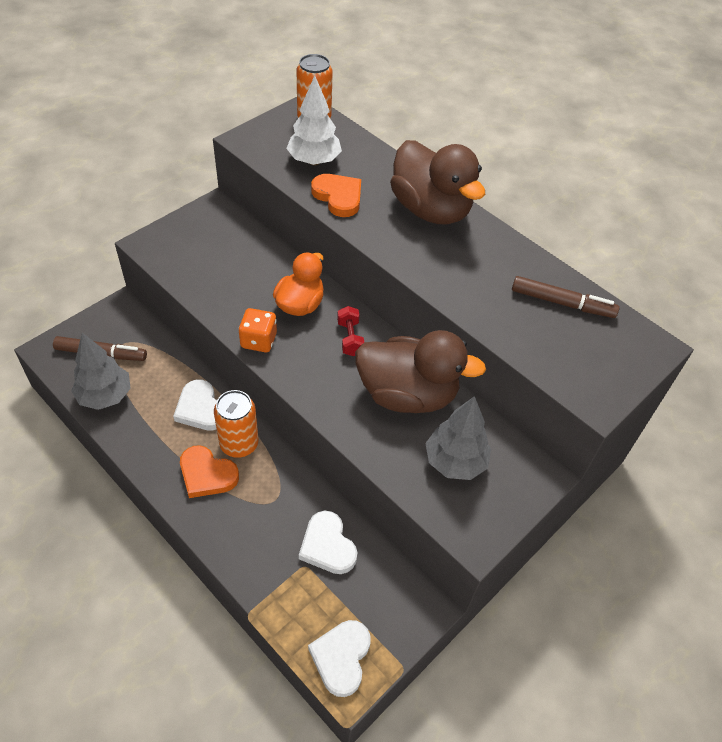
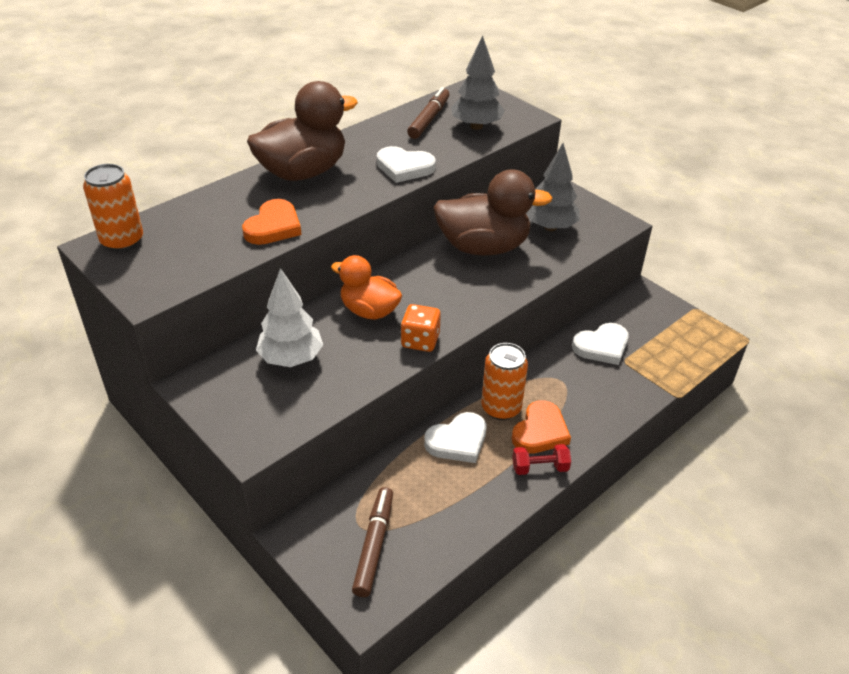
camera: 85 degrees left, 10 degrees down
grey tree [71,333,131,410] -> grey tree moved to [451,36,505,130]
white tree [286,75,342,165] -> white tree moved to [256,268,323,367]
white heart [308,620,371,697] -> white heart moved to [377,146,436,183]
orange heart [311,174,361,217] -> orange heart turned 150 degrees clockwise [242,199,302,245]
red dumbbell [337,306,364,356] -> red dumbbell moved to [512,444,571,475]
brown duck [355,330,486,413] -> brown duck turned 75 degrees clockwise [433,169,553,256]

